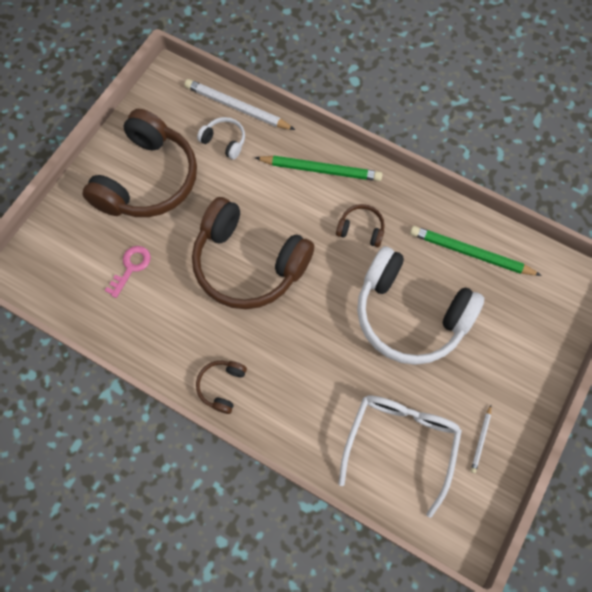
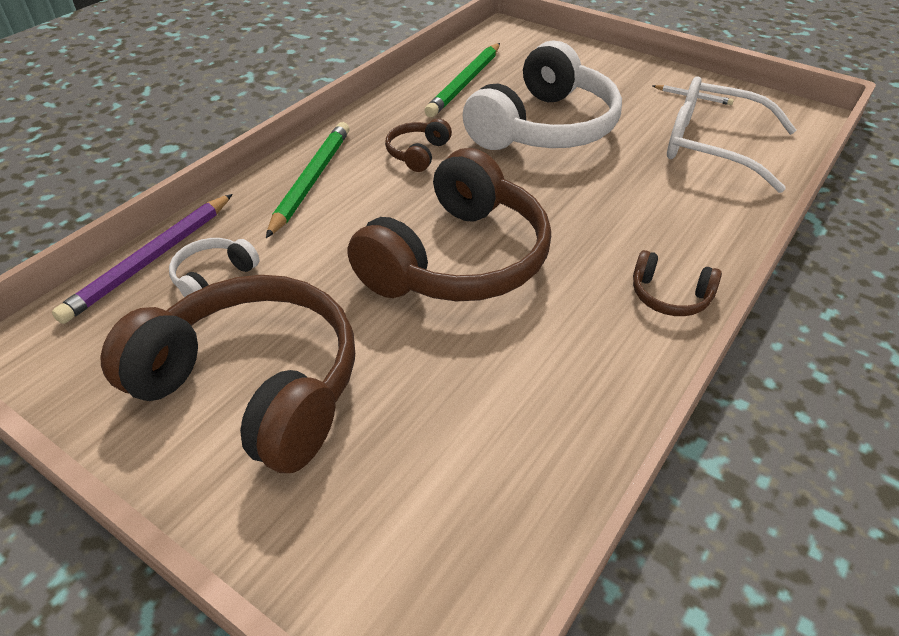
camera: 85 degrees left, 25 degrees down
pink key [104,246,151,298] -> none
white pencil [184,79,295,130] -> purple pencil [52,194,233,324]

